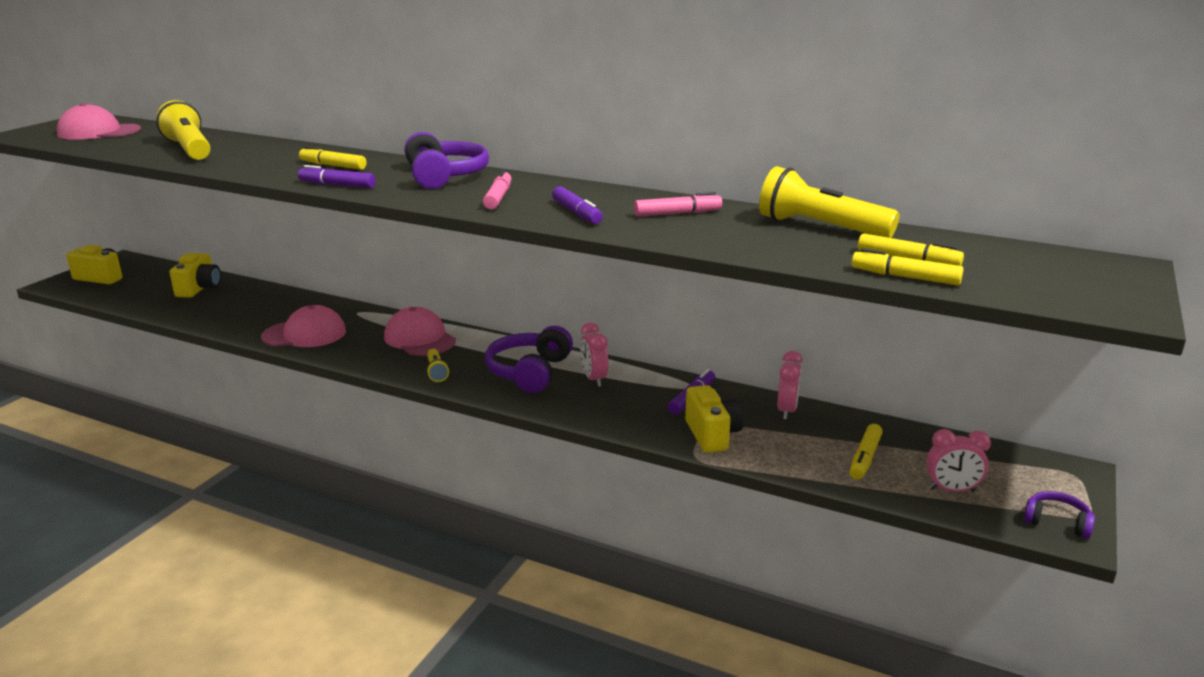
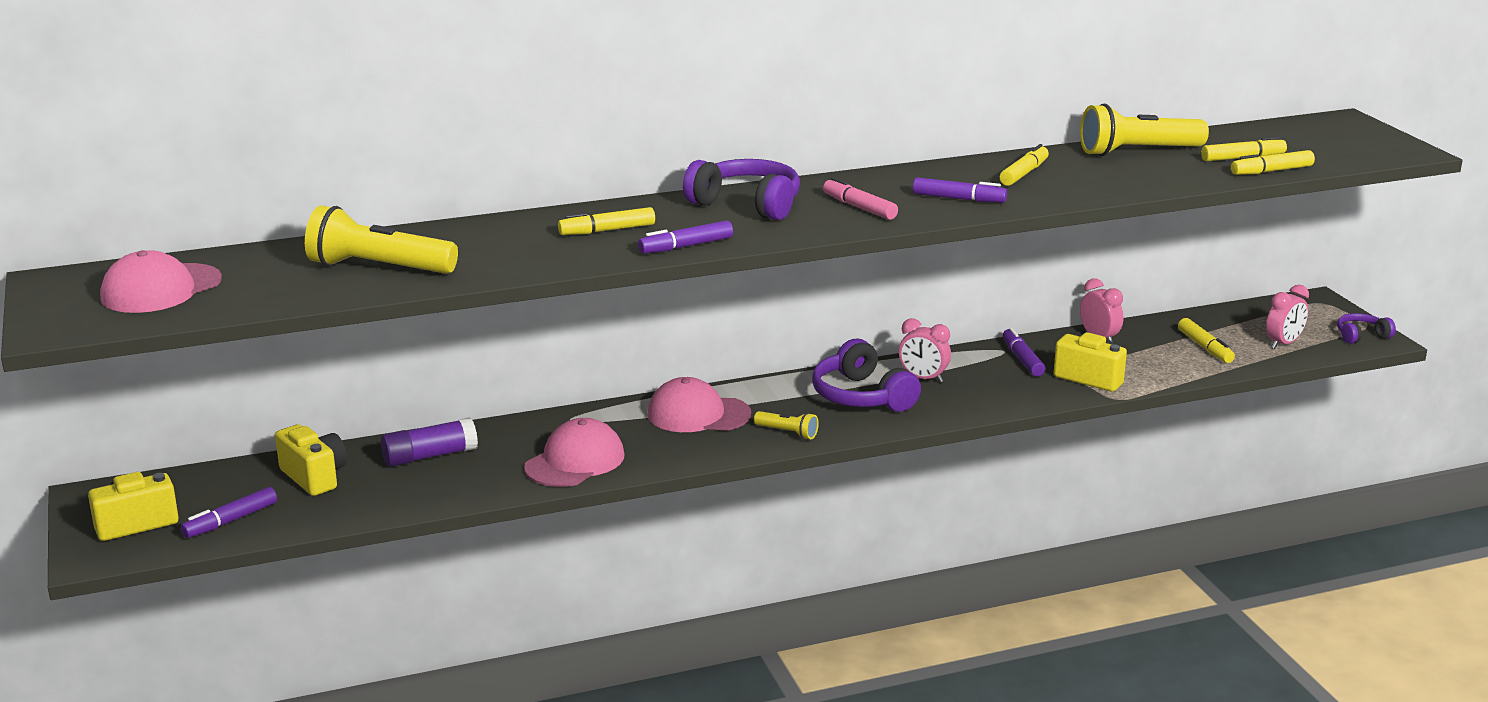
camera: 45 degrees left, 0 degrees up
pink marker [634,192,722,216] -> yellow marker [1000,144,1049,186]
none -> purple marker [181,487,277,538]
none -> purple glue stick [381,417,478,467]

